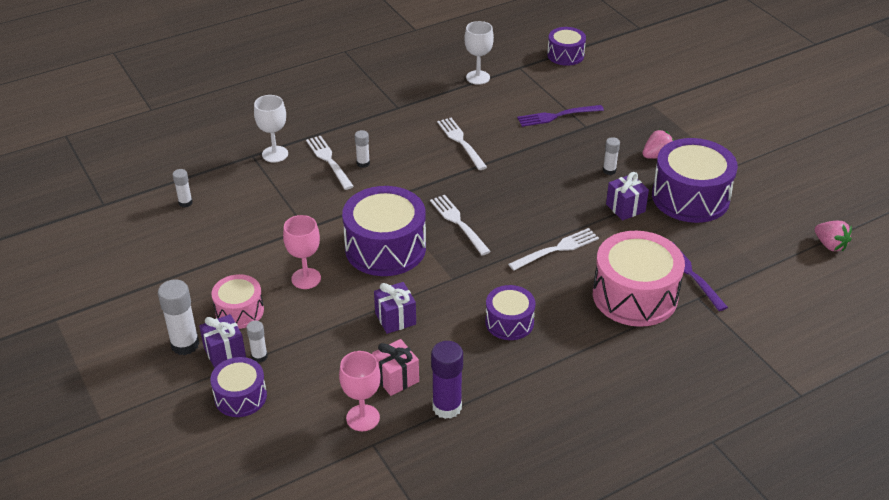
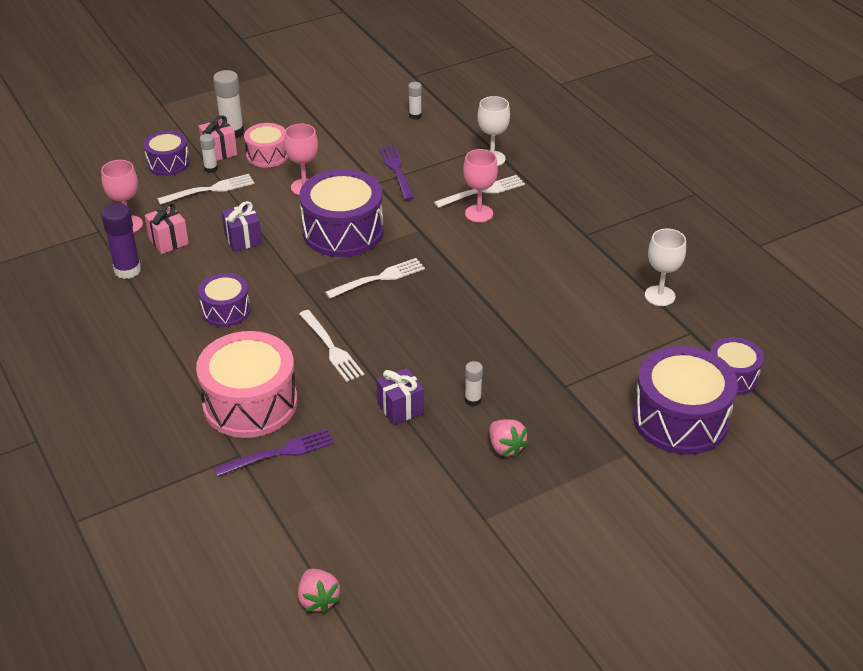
camera: 90 degrees right, 0 degrees up
purple gift [199,314,246,368] -> pink gift [199,115,237,161]
white glue stick [355,130,370,168] -> pink goblet [463,149,498,222]
white fork [437,118,487,170] -> white fork moved to [157,174,254,205]
purple fork [517,105,604,127] -> purple fork moved to [379,145,414,200]
purple drum [652,138,738,223] -> purple drum moved to [633,346,738,455]
pink strawberry [815,221,852,252] -> pink strawberry turned 75 degrees counterclockwise [298,569,341,614]

